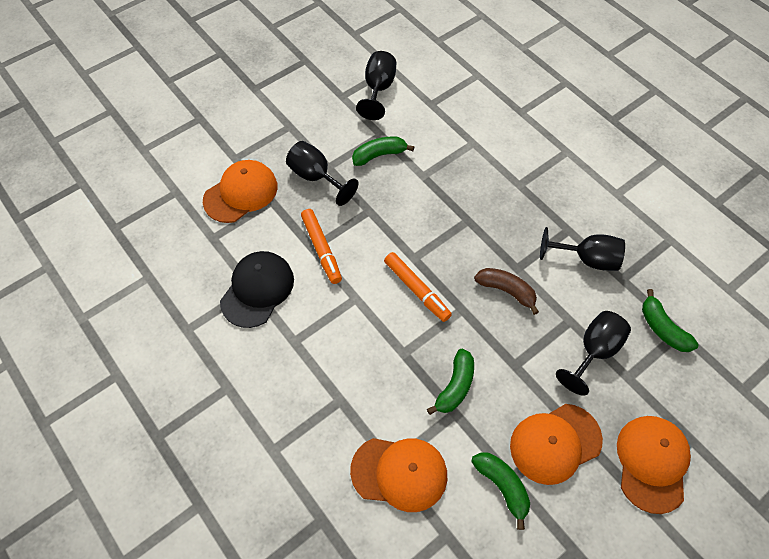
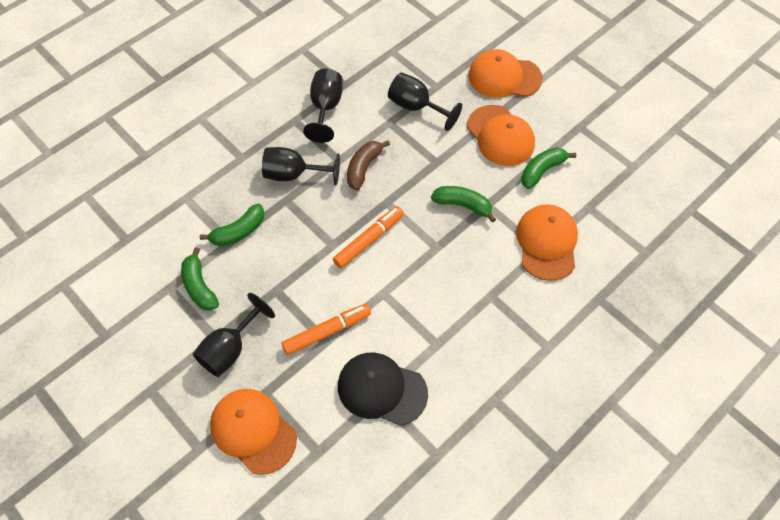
camera: 95 degrees left, 0 degrees up
black goblet [356,51,396,120] -> black goblet moved to [262,147,340,185]
green banana [642,289,698,352] -> green banana moved to [200,204,264,246]

